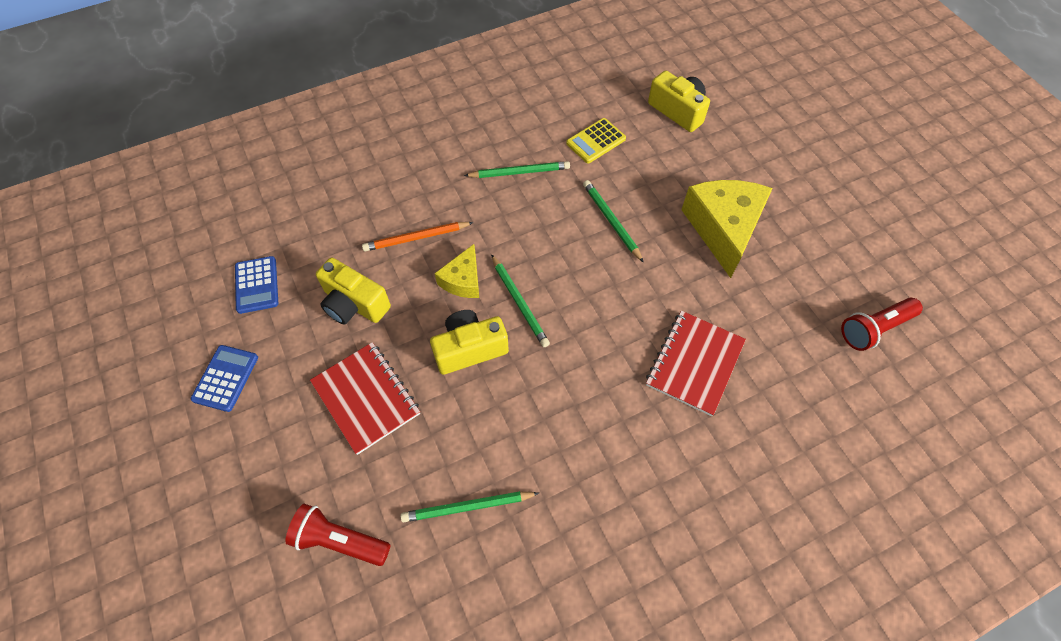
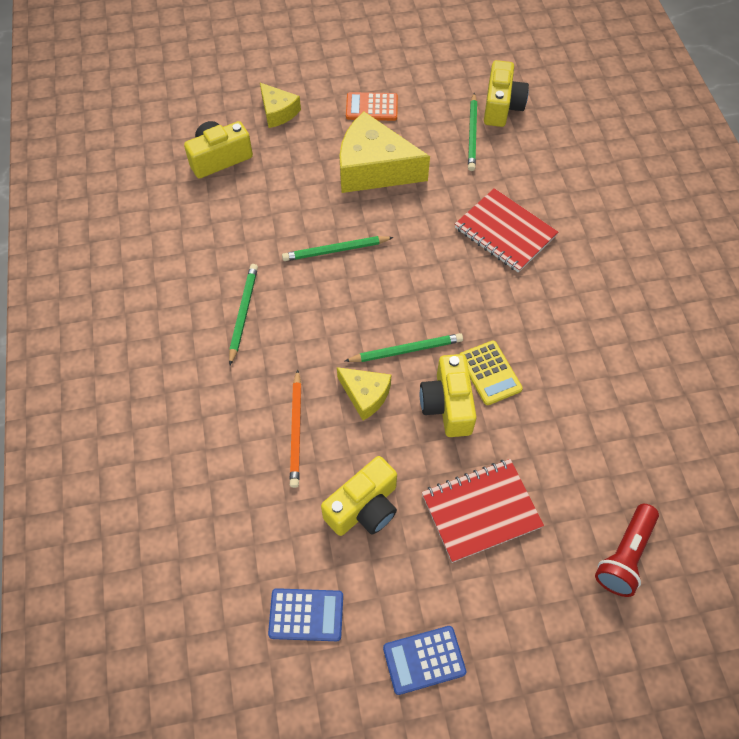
camera: 75 degrees left, 0 degrees up
blue calculator [190,345,258,412] -> blue calculator turned 45 degrees counterclockwise [383,626,466,695]
green pencil [400,491,539,523] -> green pencil moved to [468,93,477,171]
yellow calculator [566,118,626,163] -> yellow calculator moved to [460,341,523,405]
red flashlight [841,298,923,351] -> yellow camera [484,60,529,127]
none -> yellow cheese [260,83,301,128]
none -> orange calculator [346,92,398,121]

